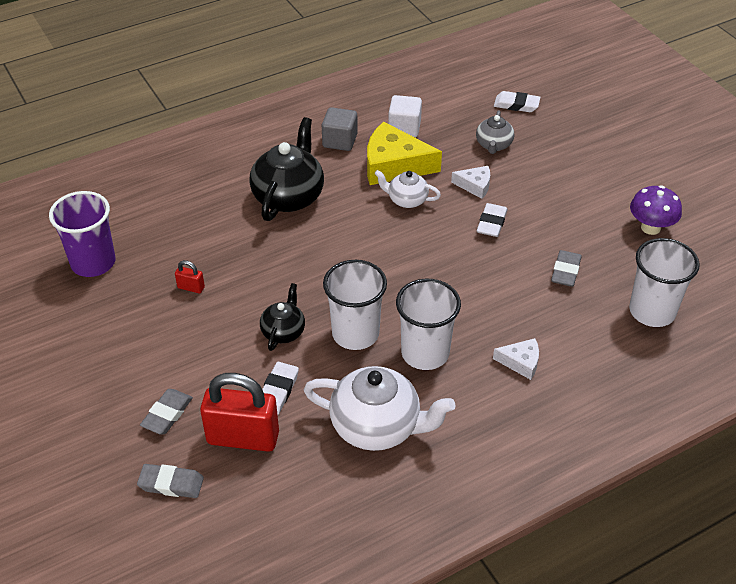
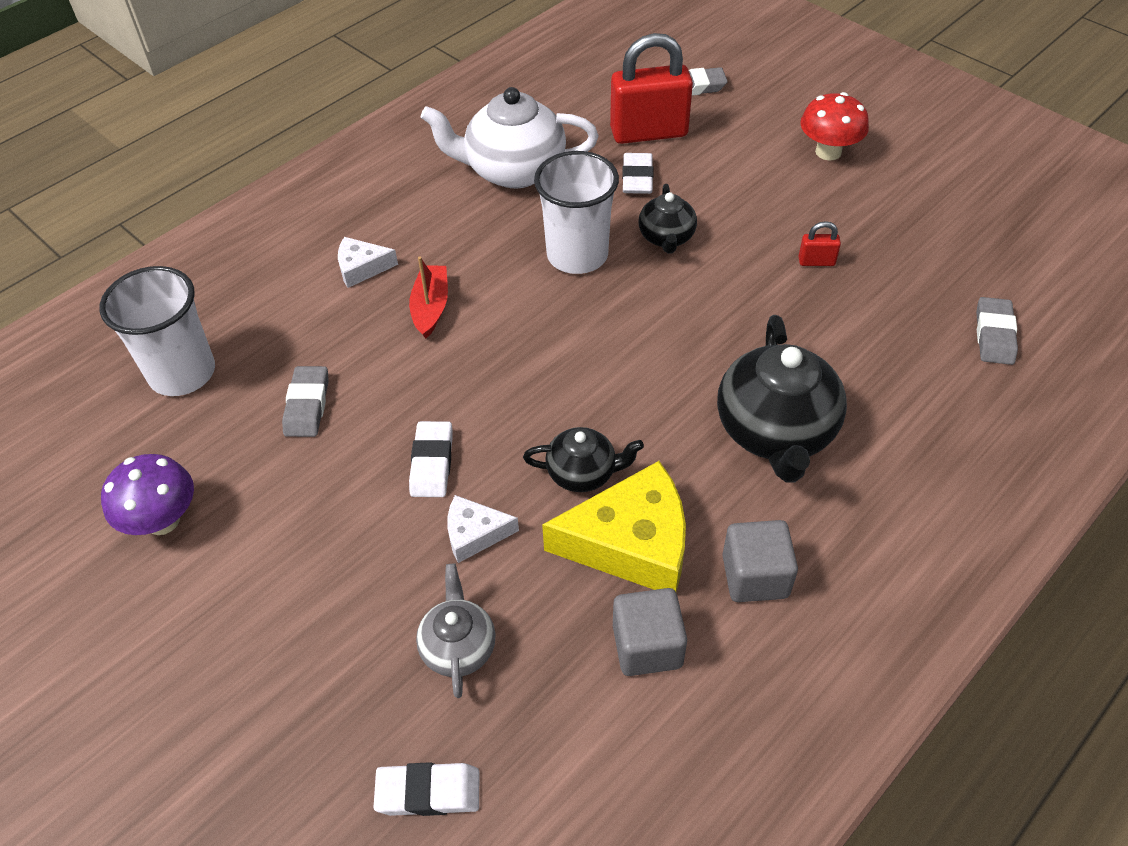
camera: 165 degrees right, 5 degrees up
purple cup [49,191,115,277] -> none
grey eraser [140,389,193,434] -> grey eraser moved to [976,297,1018,365]
white teapot [374,170,441,208] -> black teapot [523,427,644,492]
white cube [388,95,422,137] -> grey cube [613,588,687,676]
white cup [396,279,461,370] -> none
none -> red boat [409,256,448,339]
none -> red mushroom [800,92,869,161]

